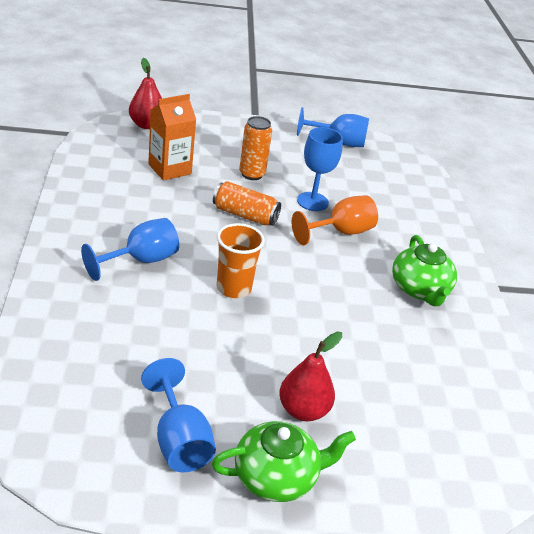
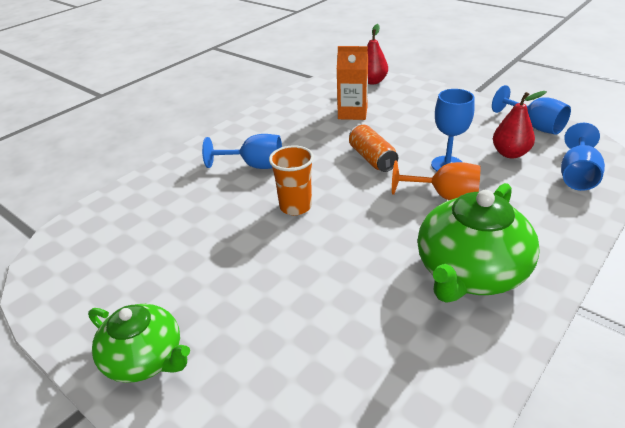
camera: 50 degrees right, 0 degrees up
blue goblet [141,358,216,472] -> blue goblet moved to [561,123,605,191]
orange can [239,116,272,180] -> none
red pear [279,332,343,421] -> red pear moved to [493,91,547,158]
green teapot [392,235,457,306] -> green teapot [417,183,540,303], size x1.54

